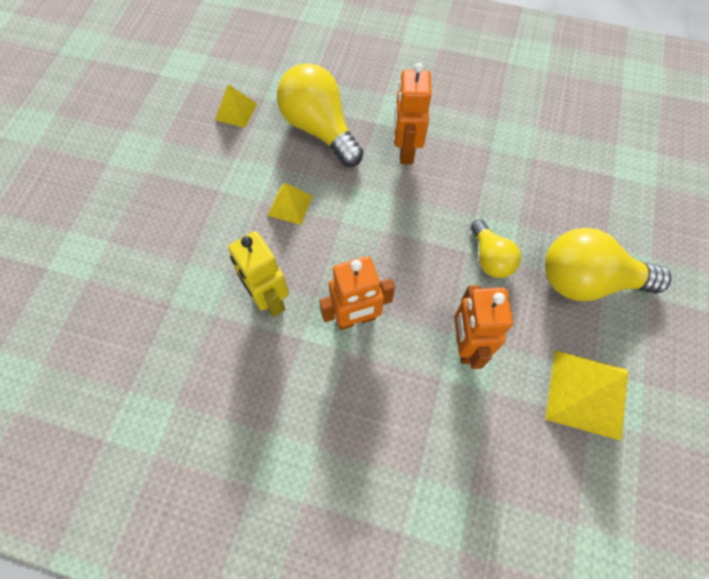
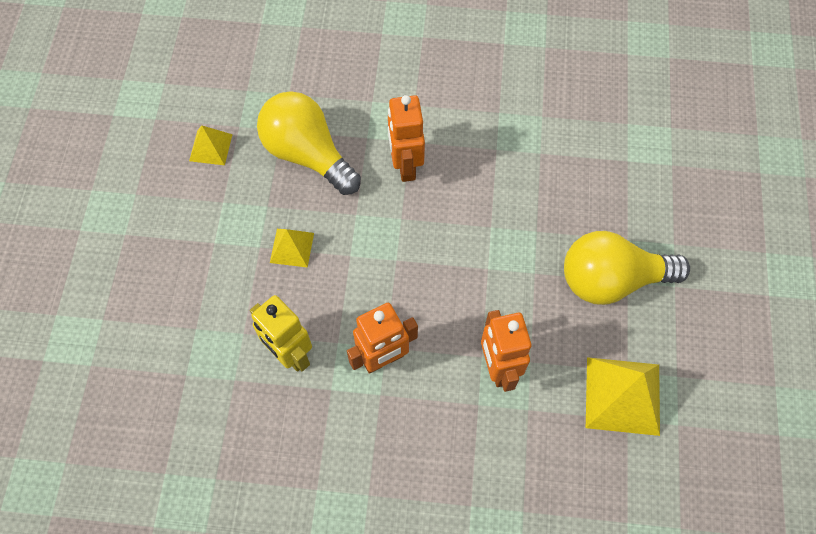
camera: 10 degrees left, 0 degrees up
yellow light bulb [471,219,521,278] -> none

